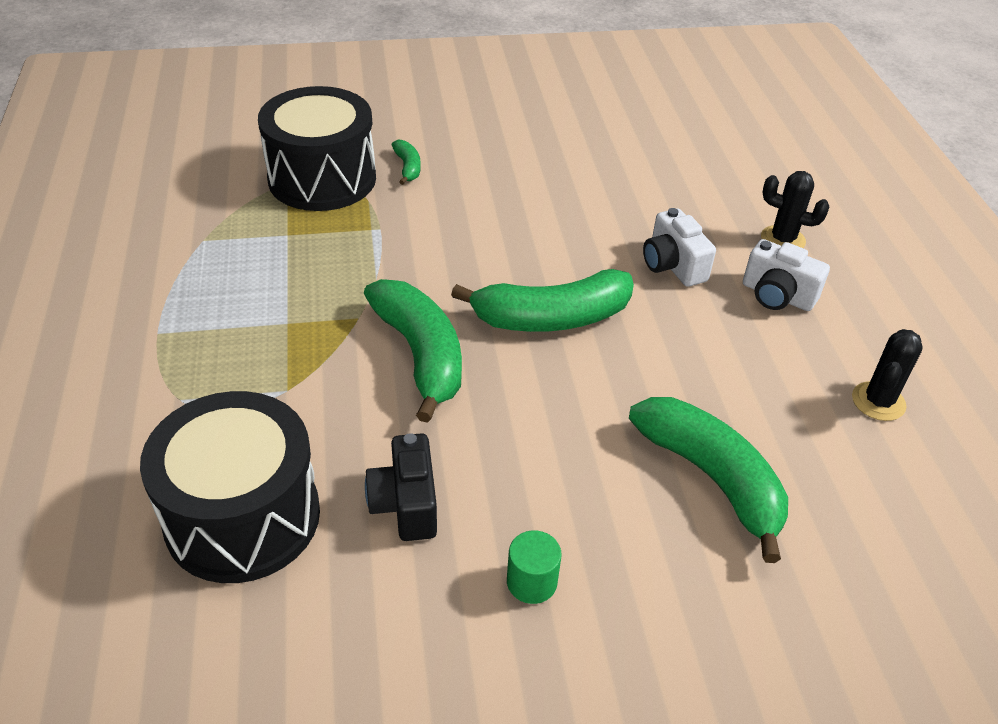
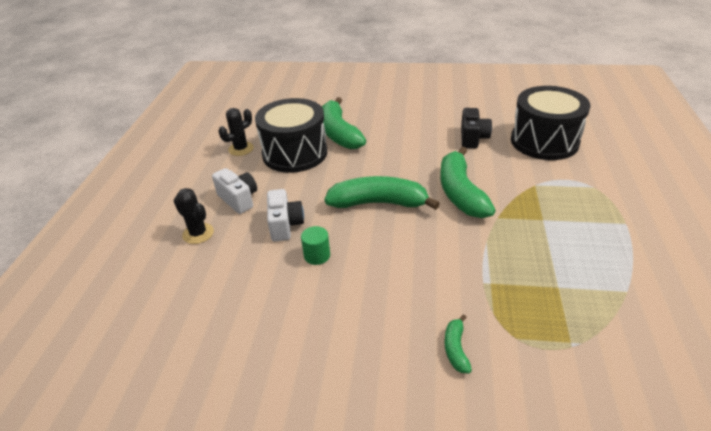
camera: 160 degrees left, 5 degrees down
black drum [258,86,376,211] -> black drum moved to [255,98,327,173]
green cylinder [507,531,562,604] -> green cylinder moved to [301,226,330,265]

